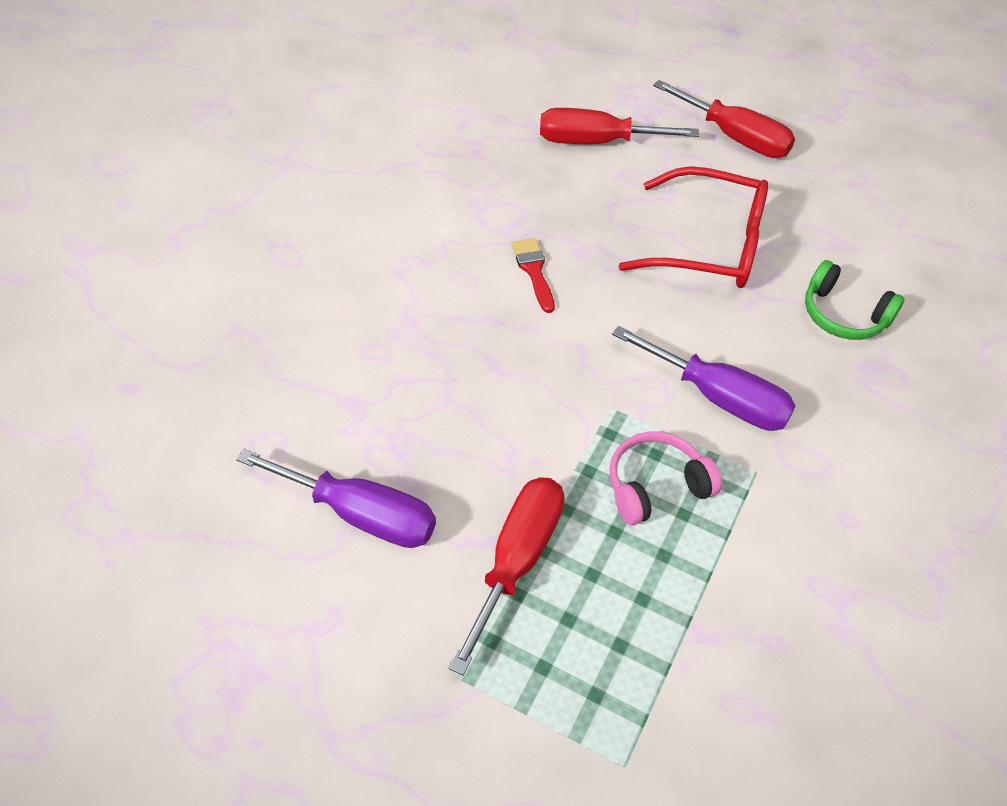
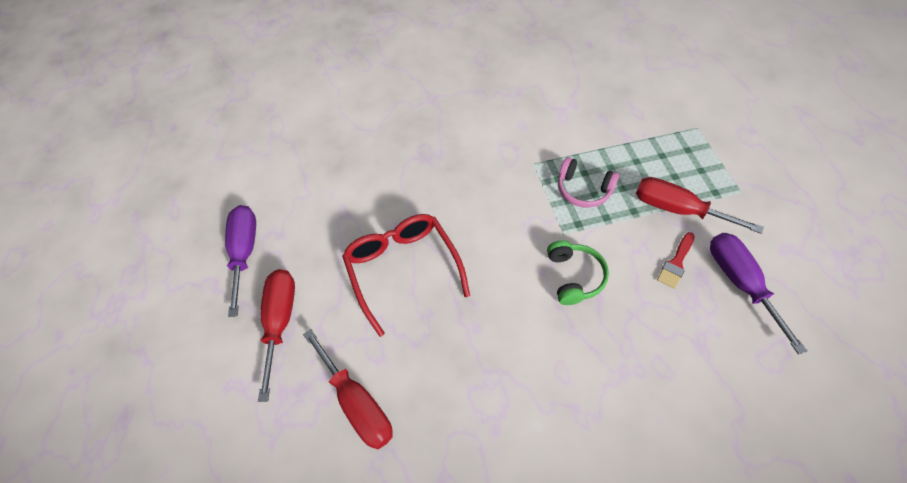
camera: 125 degrees left, 5 degrees up
red screwdriver [449,477,564,675] -> red screwdriver turned 45 degrees clockwise [636,177,763,234]
red brush [512,238,555,313] -> red brush moved to [657,232,694,289]
purple screwdriver [612,326,796,431] -> purple screwdriver moved to [225,205,256,317]
green headphones [805,260,905,340] -> green headphones moved to [547,240,609,305]

